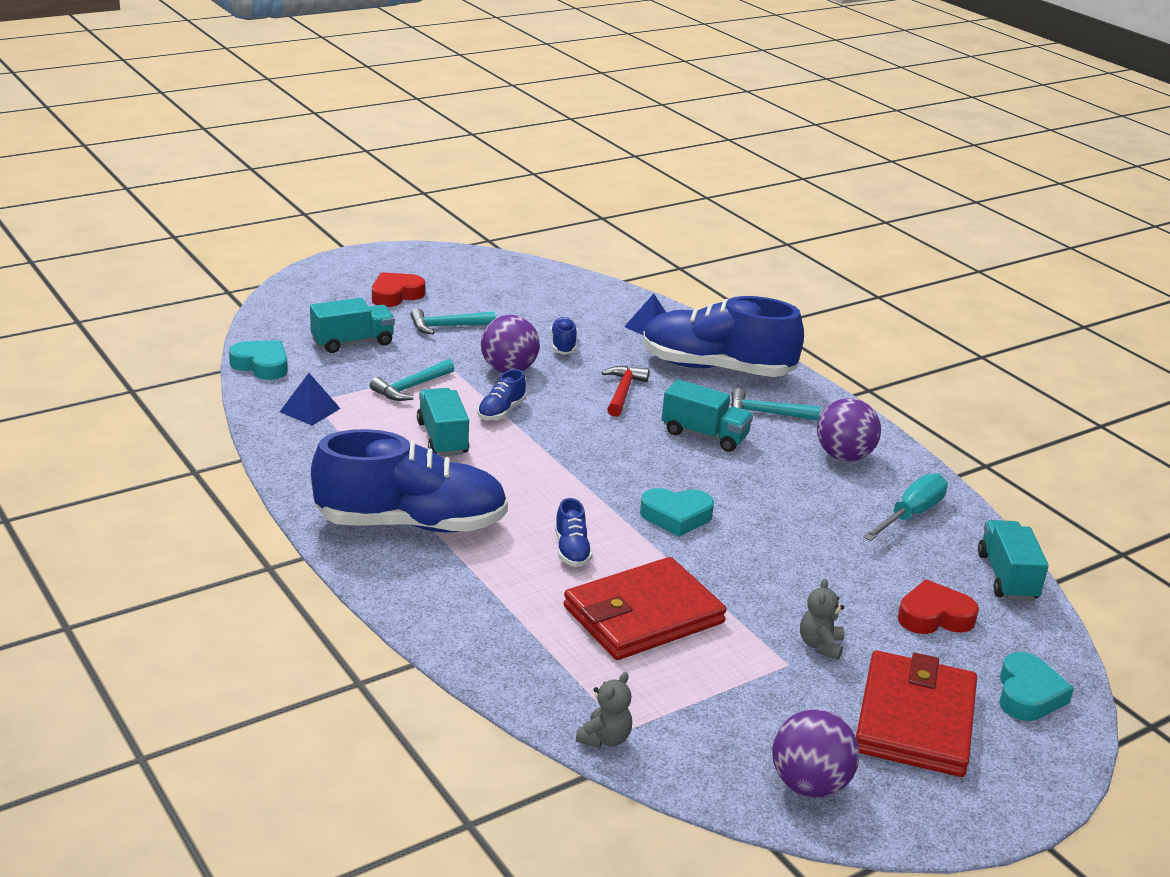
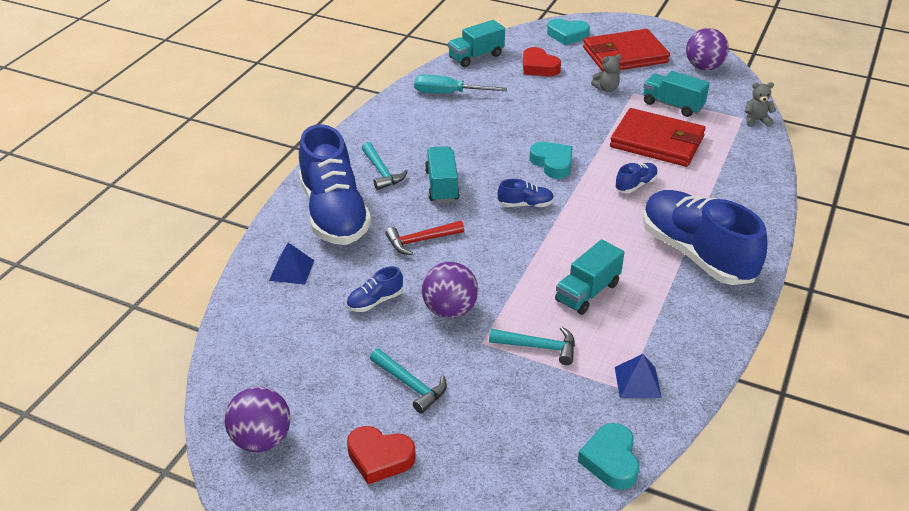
camera: 120 degrees left, 10 degrees up
turquoise truck [310,298,395,353] -> turquoise truck moved to [643,71,710,117]
blue shoe [478,369,526,420] -> blue shoe moved to [498,179,554,207]
purple ball [817,398,881,461] -> purple ball moved to [225,387,290,452]
turquoise heart [999,652,1074,721] -> turquoise heart turned 150 degrees counterclockwise [547,19,590,45]

